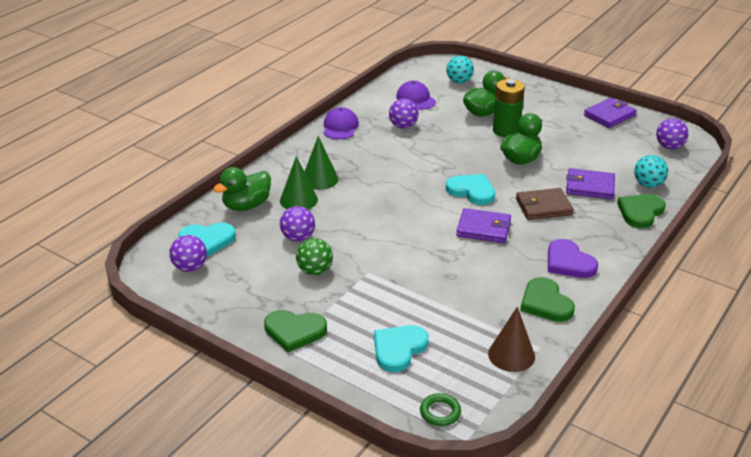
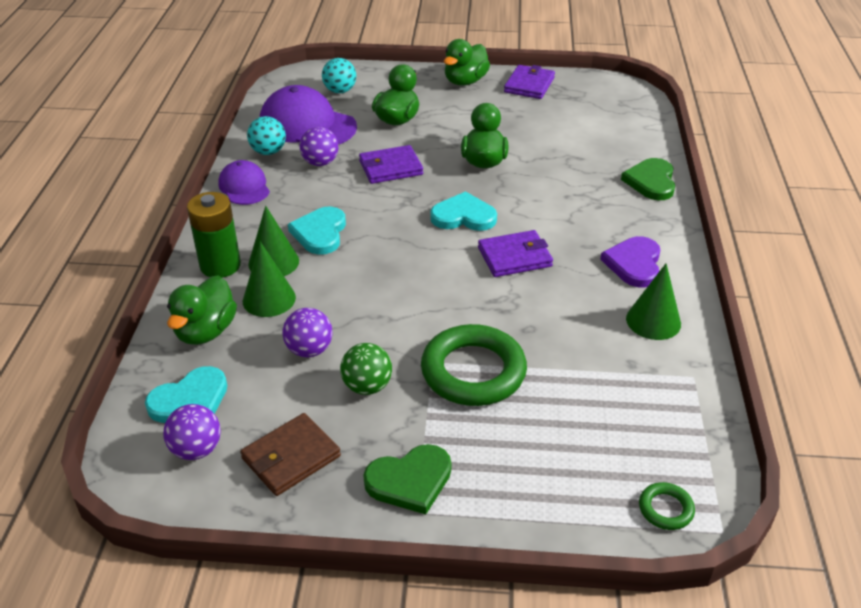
camera: 30 degrees left, 5 degrees up
turquoise heart [374,325,429,372] -> turquoise heart moved to [288,206,346,255]
purple cap [396,81,436,110] -> purple cap [260,85,357,145], size x1.76
brown cone [488,307,535,372] -> none
green battery [493,79,525,137] -> green battery moved to [187,192,241,278]
brown wallet [516,188,574,220] -> brown wallet moved to [240,413,341,496]
green heart [520,277,575,322] -> green cone [626,263,681,340]
purple heart [548,239,598,278] -> purple heart turned 75 degrees clockwise [600,236,661,288]
purple wallet [566,168,615,199] -> purple wallet moved to [359,145,423,184]
turquoise ball [634,155,668,188] -> turquoise ball moved to [247,116,286,155]
purple ball [656,118,688,149] -> none
none -> green ring [421,324,527,406]
none -> green duck [444,39,490,86]

